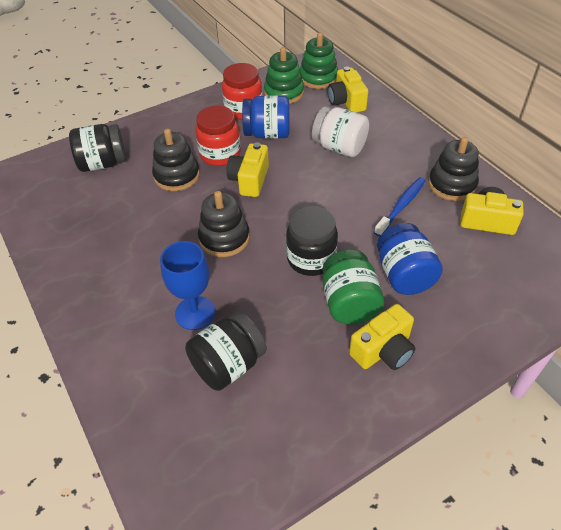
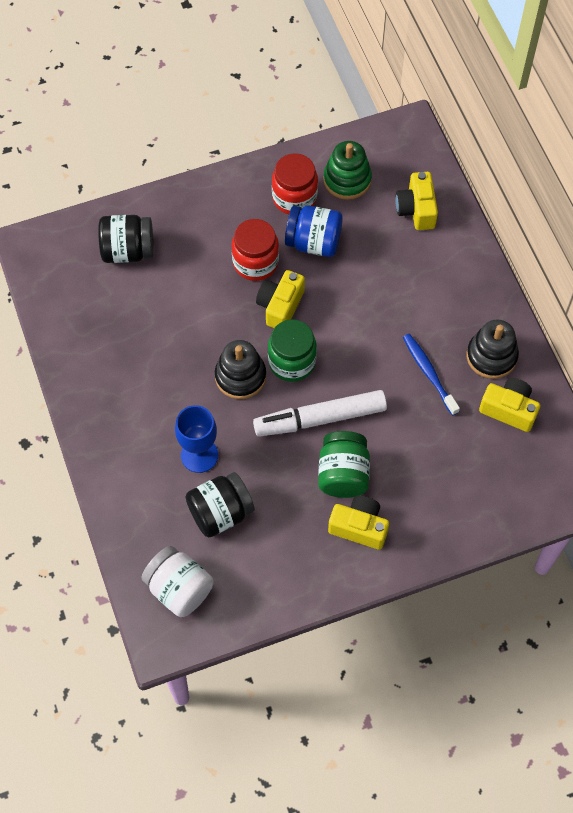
camera: 10 degrees right, 15 degrees up
black stacking toy [152,129,200,191] -> none
black jar [286,206,338,276] -> white marker [253,390,387,437]
green stacking toy [300,32,338,89] -> none
white jar [312,106,369,157] -> white jar moved to [141,546,214,617]
yellow camera [349,304,415,370] -> yellow camera turned 135 degrees counterclockwise [328,495,389,550]
blue toothbrush [374,177,425,237] -> blue toothbrush turned 75 degrees counterclockwise [403,334,460,416]
blue jar [377,223,443,295] -> none
none -> green jar [268,319,317,382]

